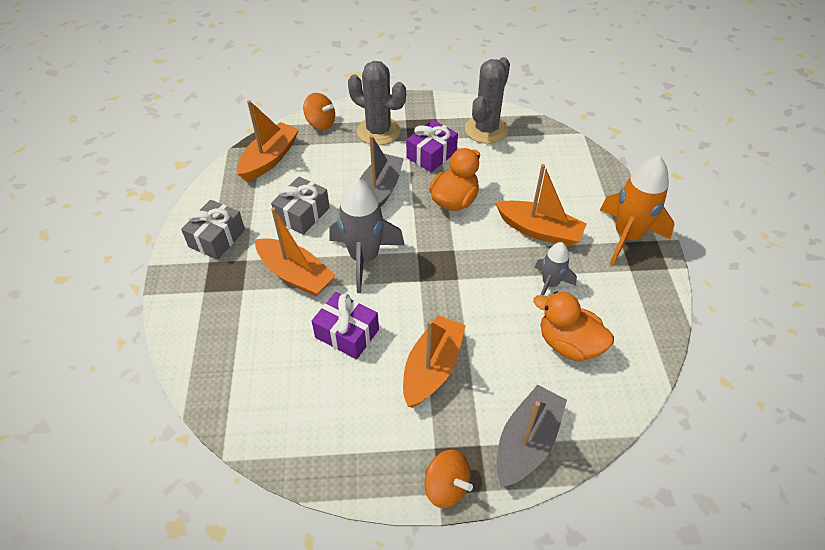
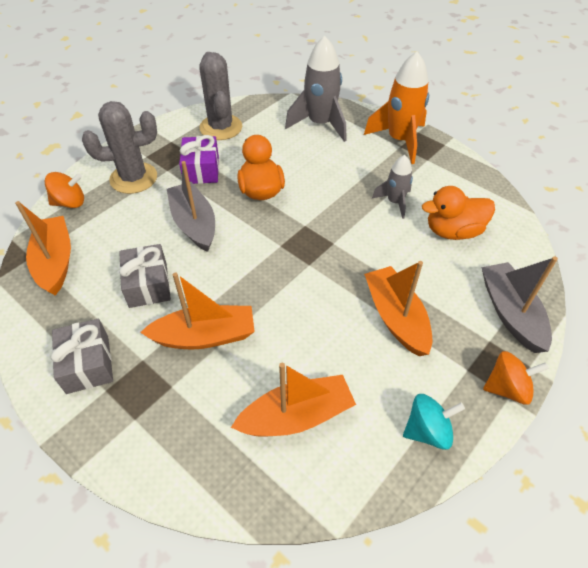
camera: 45 degrees left, 0 degrees up
purple gift [312,292,379,359] -> none
grey rocket [329,178,405,293] -> grey rocket moved to [285,36,347,142]
orange boat [495,164,587,247] -> orange boat moved to [231,363,356,437]
none -> turquoise spinning top [403,394,465,450]

